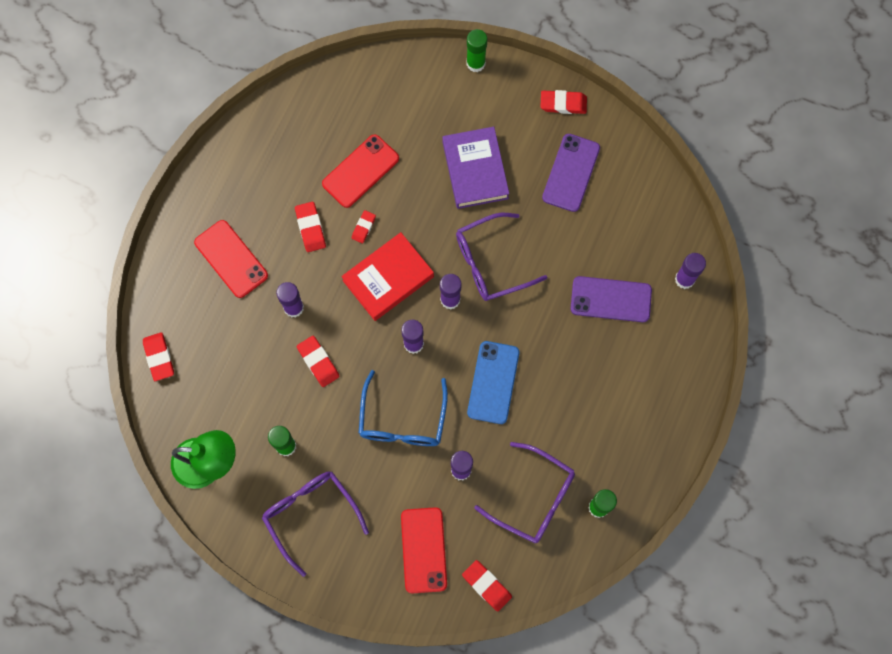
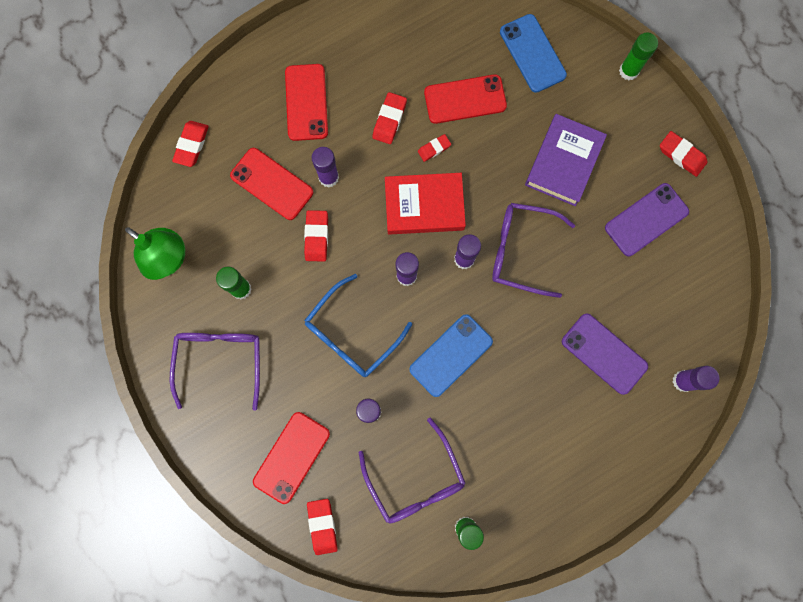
camera: 35 degrees right, 5 degrees up
none -> red phone [230,148,313,220]
none -> blue phone [500,14,567,93]

